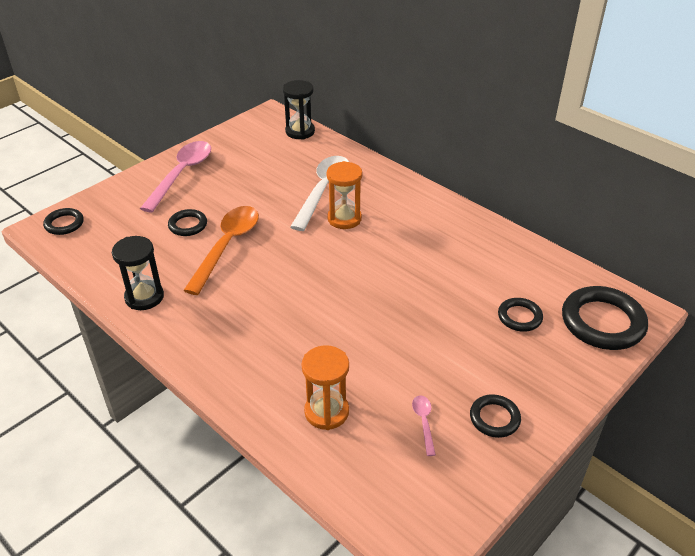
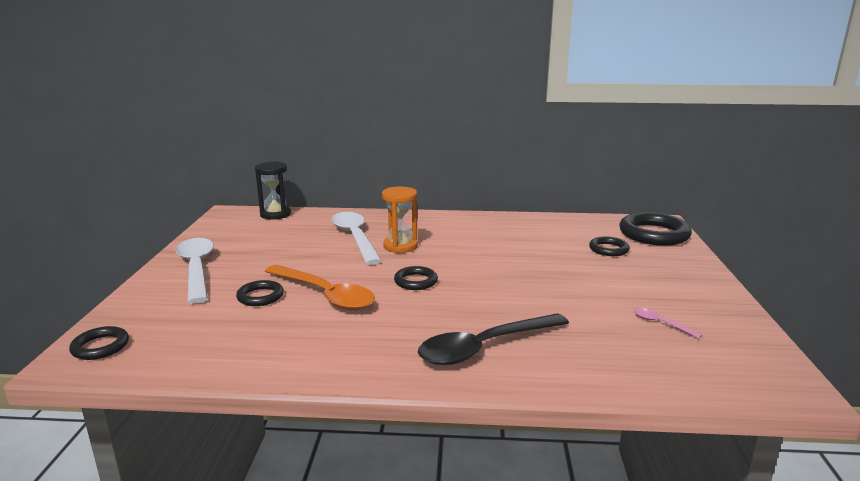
camera: 40 degrees left, 20 degrees down
black hourglass [112,236,164,310] -> none
pink spoon [140,141,211,213] -> white spoon [176,238,214,304]
orange spoon [183,206,259,295] -> orange spoon turned 150 degrees clockwise [265,265,375,310]
orange hourglass [302,345,349,430] -> none
black ring [470,394,521,438] -> black ring moved to [394,266,438,290]
none -> black spoon [418,313,569,365]

